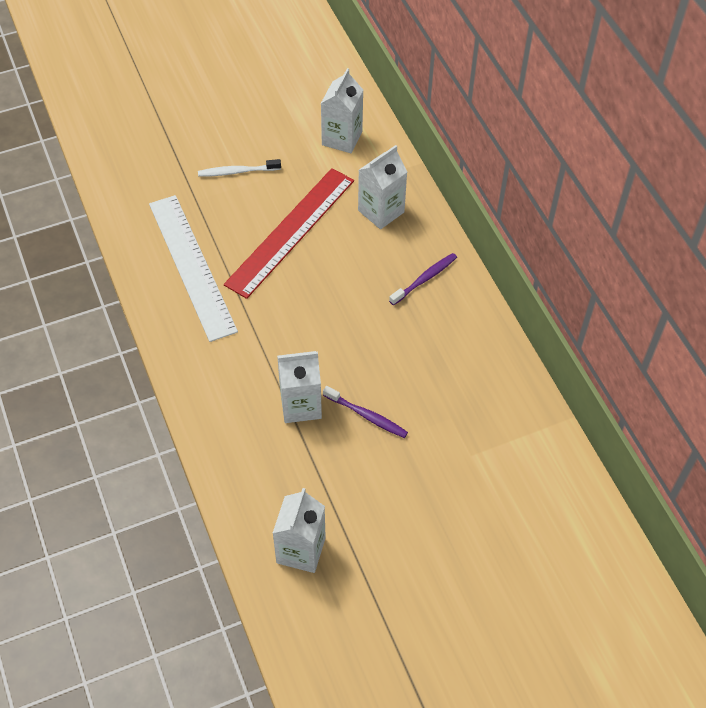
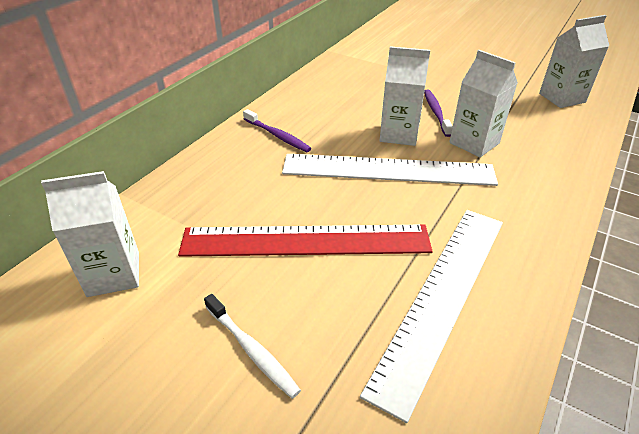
camera: 125 degrees left, 15 degrees down
white carton [358,145,407,229] -> white carton moved to [380,46,430,146]
purple toothbrush [389,253,457,305] -> purple toothbrush turned 150 degrees counterclockwise [243,109,311,152]
none -> white ruler [282,154,498,186]

